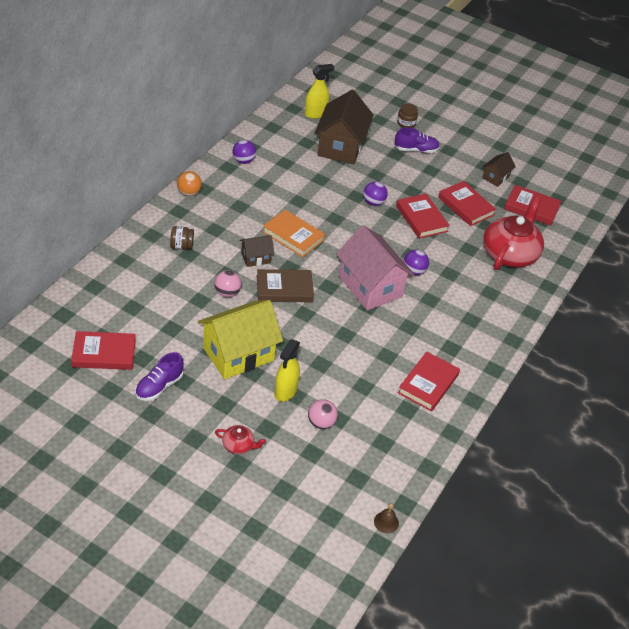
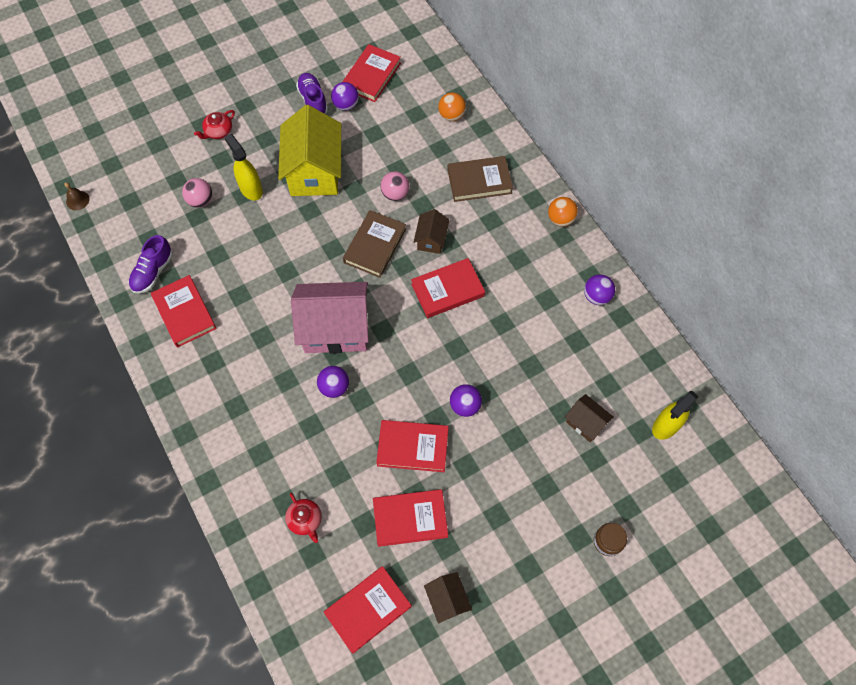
camera: 125 degrees right, 20 degrees up
brown jar [170,226,194,250] -> brown book [447,156,513,202]
orange book [263,210,325,257] -> red book [411,258,485,318]
yellow spray bottle [304,64,334,119] -> yellow spray bottle turned 45 degrees clockwise [652,391,699,440]
brown house [314,90,373,165] -> brown house [565,394,614,442], size x0.49
purple shoe [394,128,440,153] -> purple shoe moved to [129,235,173,294]
red teapot [483,197,544,270] -> red teapot [285,493,322,543], size x0.44
none -> purple ball [331,82,359,111]
none -> orange ball [438,93,466,121]

